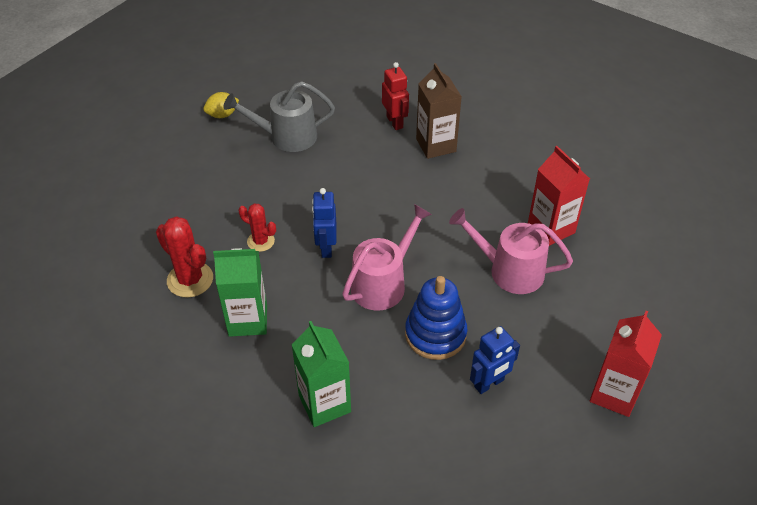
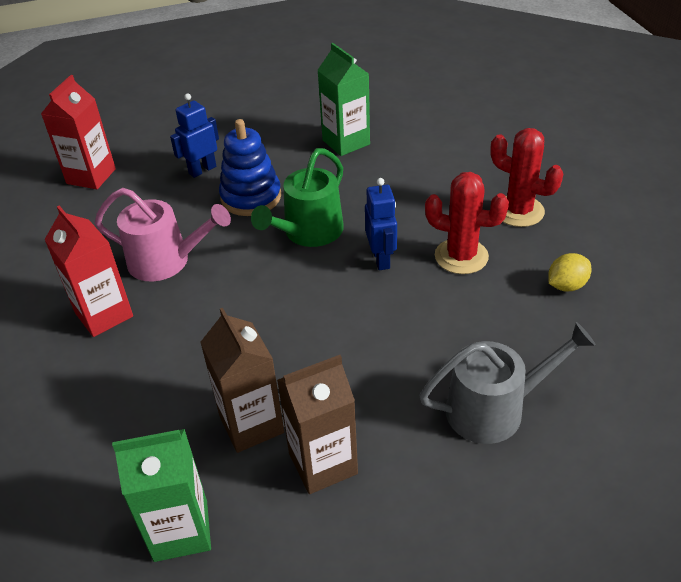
camera: 175 degrees right, 5 degrees down
yellow lemon [203,92,239,118] -> yellow lemon moved to [548,253,591,292]
green carton [213,248,267,337] -> green carton moved to [112,429,211,562]
red cactus [238,204,276,252] -> red cactus [425,172,509,274], size x1.62
pink watering can [342,204,432,311] -> green watering can [251,148,344,247]
red robot [382,62,409,130] -> brown carton [277,355,358,494]

